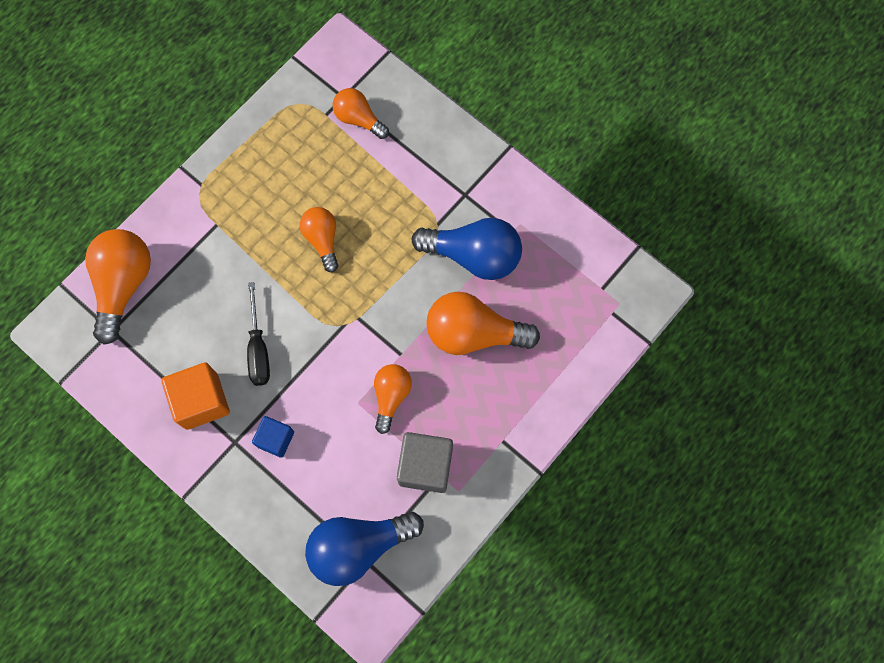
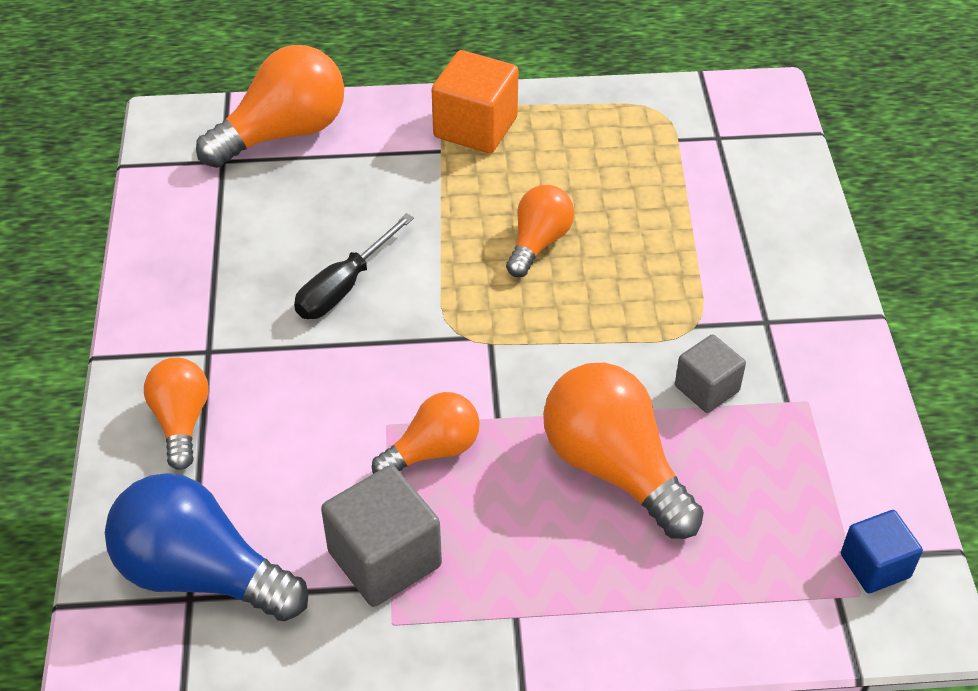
camera: 45 degrees right, 25 degrees down
orange cube [161,362,230,430] -> orange cube moved to [431,50,519,153]
blue cube [252,416,294,458] -> blue cube moved to [841,510,923,593]
orange light bulb [333,88,389,139] -> orange light bulb moved to [144,358,209,470]
blue light bulb [411,218,522,280] -> grey cube [675,334,746,413]

